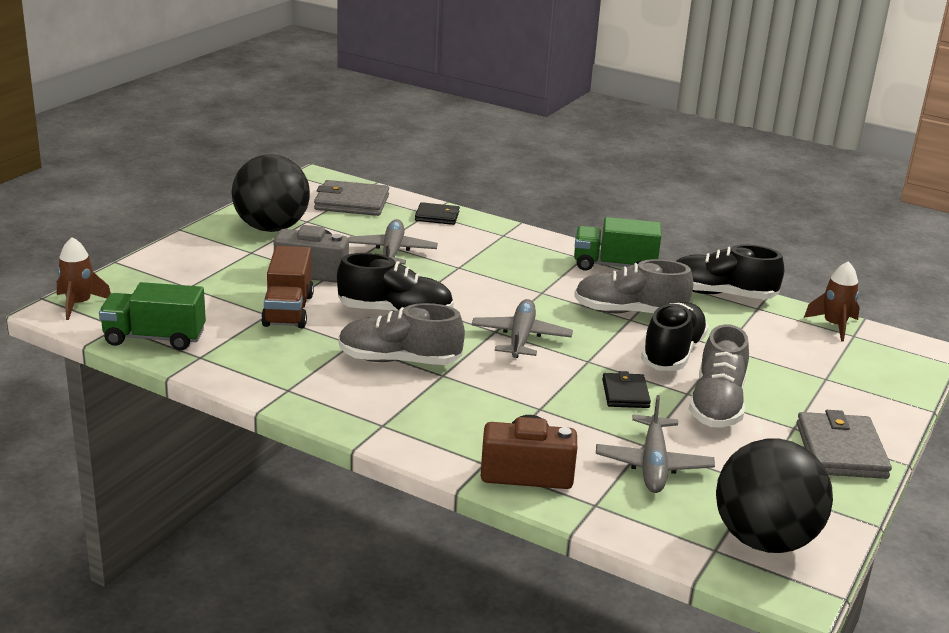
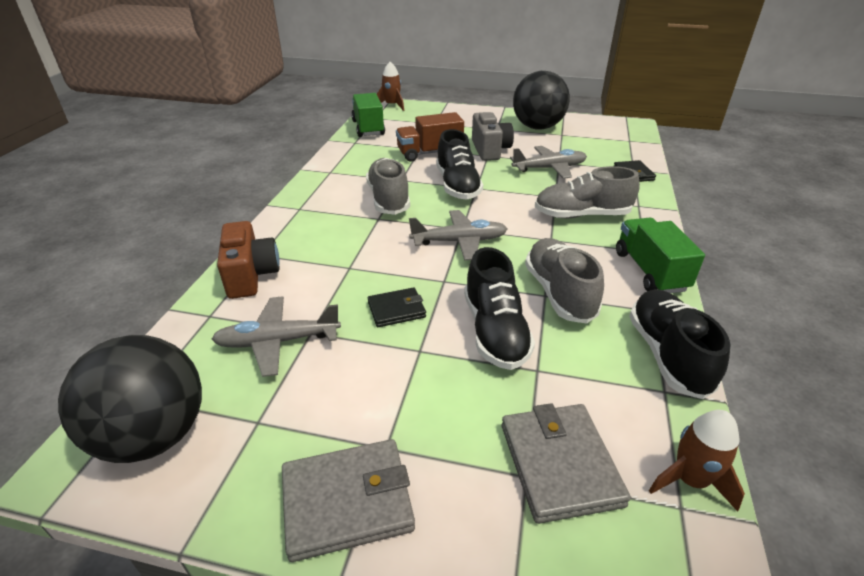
camera: 75 degrees right, 10 degrees up
grey wallet [314,180,389,216] -> grey wallet moved to [502,403,631,524]
black shoe [641,302,709,371] -> black shoe turned 75 degrees clockwise [464,247,535,370]
grey shoe [689,324,749,427] -> grey shoe moved to [535,166,640,218]

